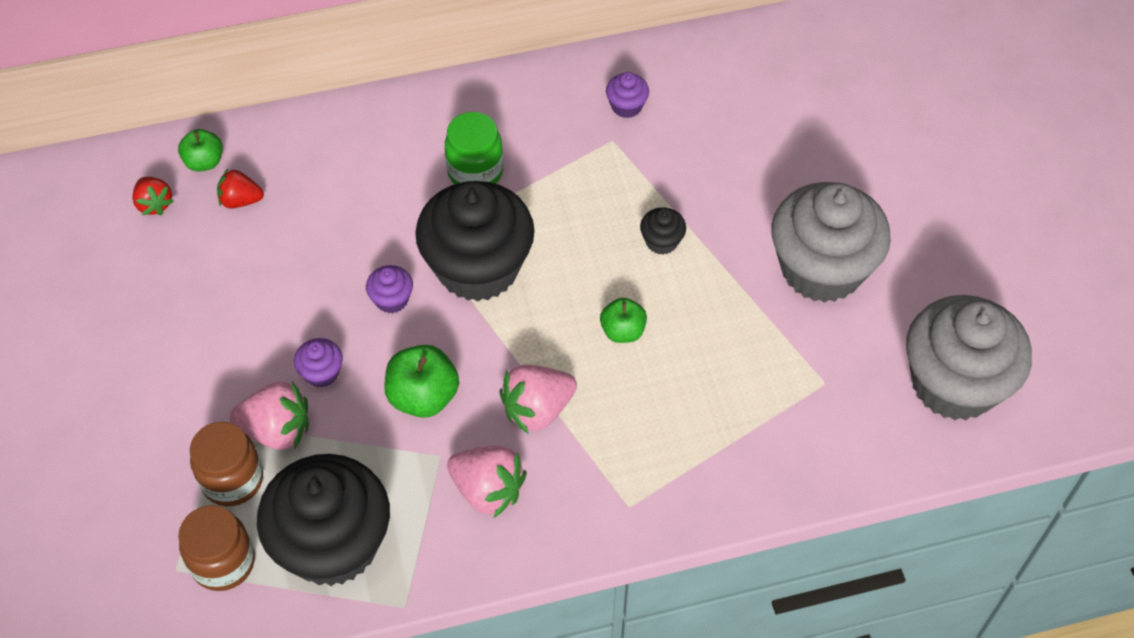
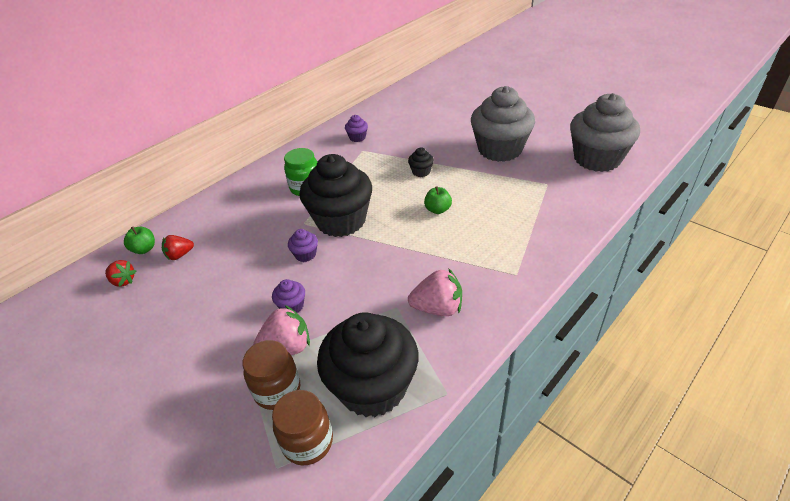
camera: 30 degrees left, 15 degrees down
green apple [384,345,459,418] -> none
pink strawberry [499,365,577,434] -> none

